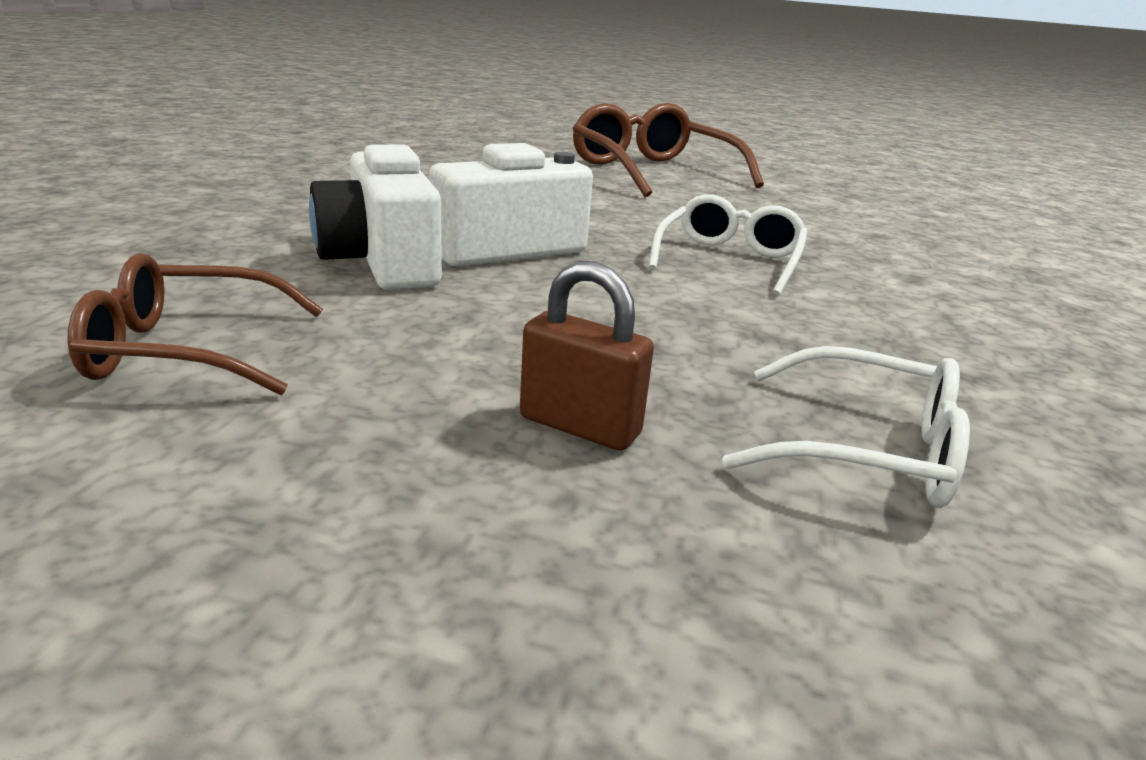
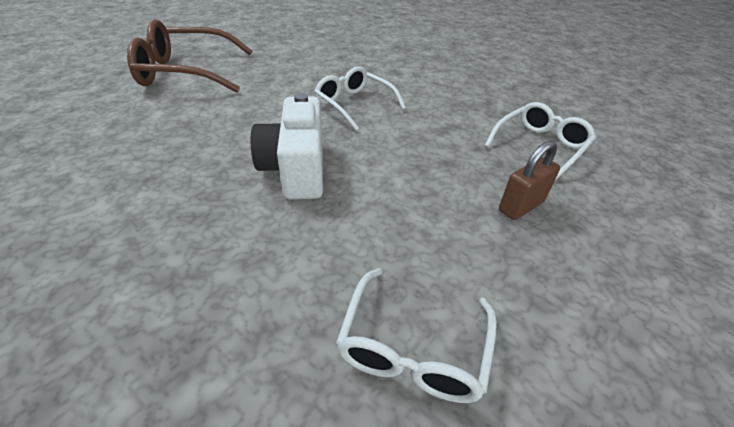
camera: 65 degrees left, 15 degrees up
brown glasses [67,253,323,395] -> white glasses [336,268,497,403]
white camera [309,143,442,290] -> none

